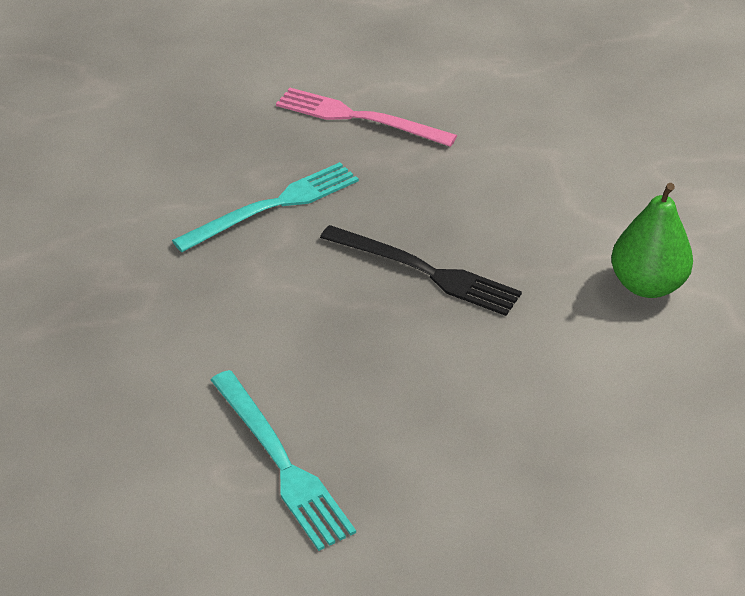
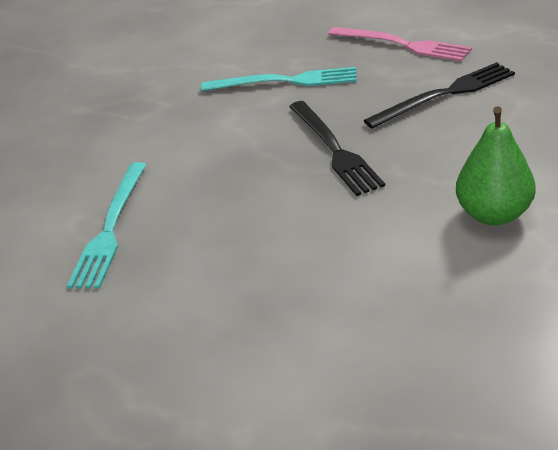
camera: 45 degrees right, 5 degrees down
pink fork [276,88,457,147] -> pink fork turned 150 degrees clockwise [328,27,472,61]
none -> black fork [363,62,515,129]

